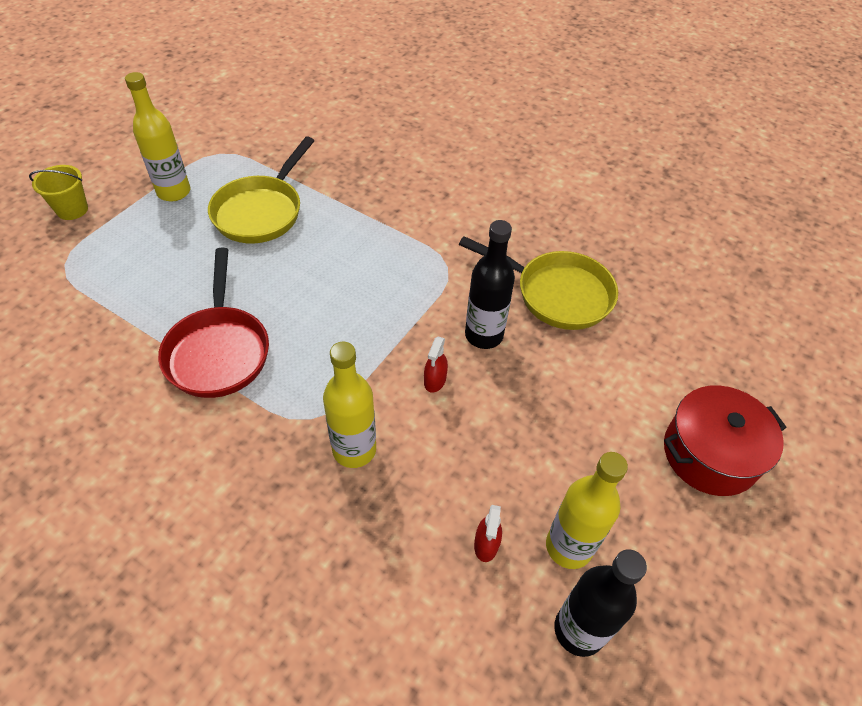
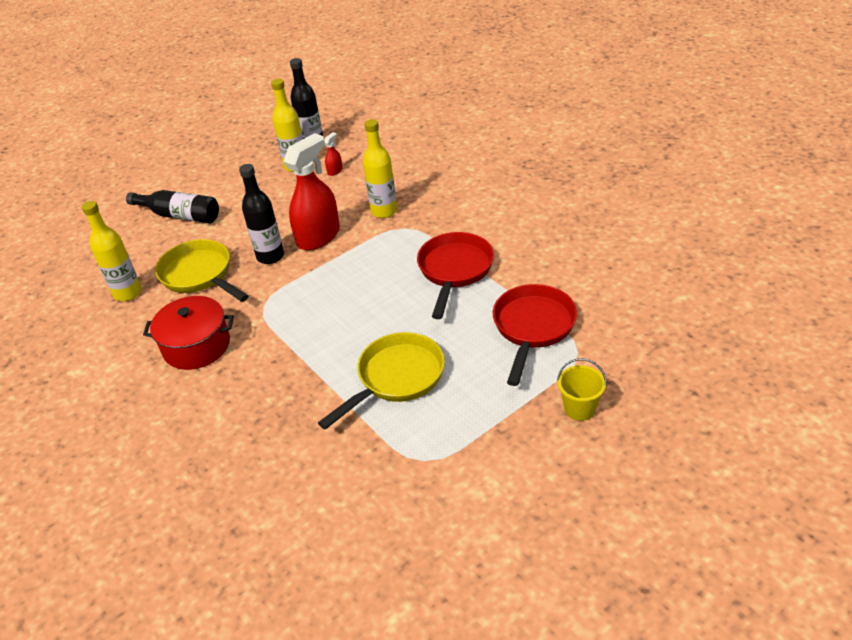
camera: 155 degrees left, 10 degrees down
yellow bottle [125,72,190,201] -> yellow bottle moved to [82,201,142,301]
red spray bottle [424,337,448,393] -> red spray bottle [283,133,340,250], size x2.44
red pot [664,385,787,496] -> red pot moved to [143,296,234,370]
none -> black bottle [126,190,219,223]
none -> red pan [493,284,577,386]

